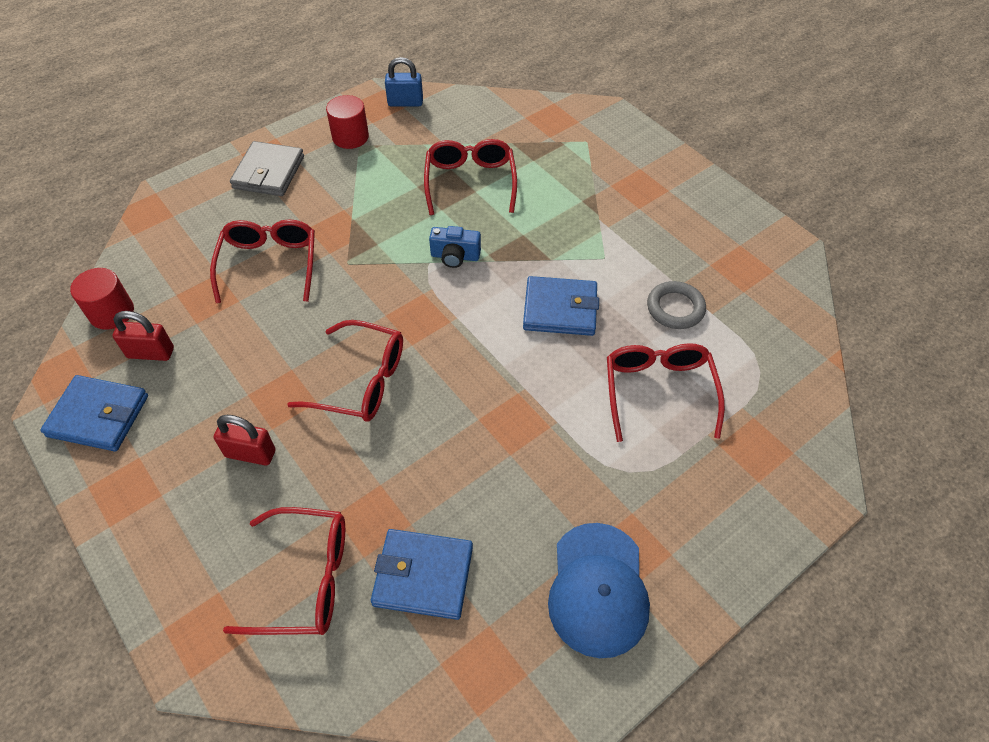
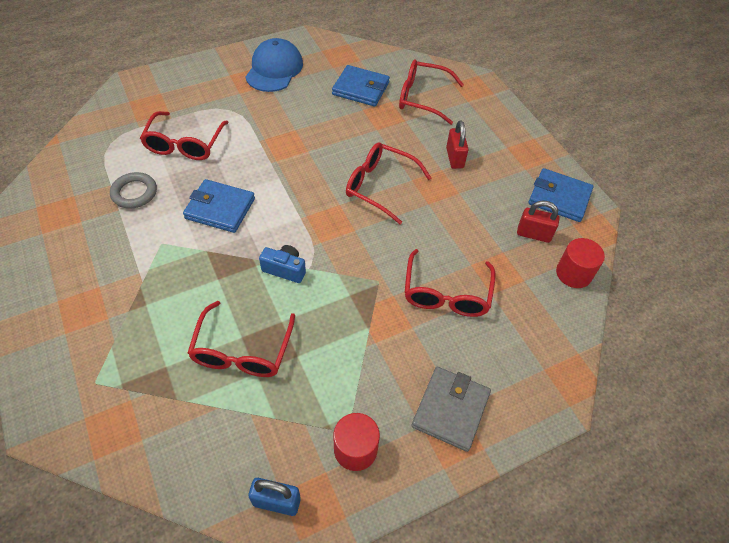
camera: 170 degrees left, 0 degrees up
red padlock [214,415,276,466] -> red padlock turned 60 degrees clockwise [446,120,469,169]

